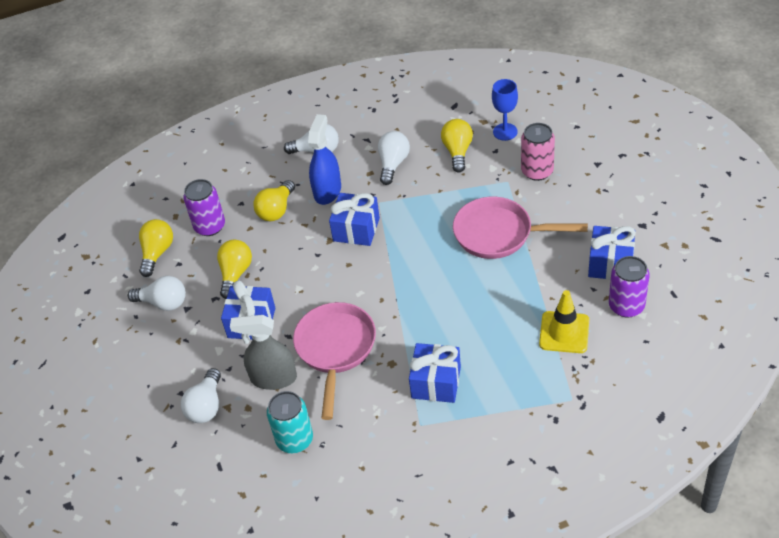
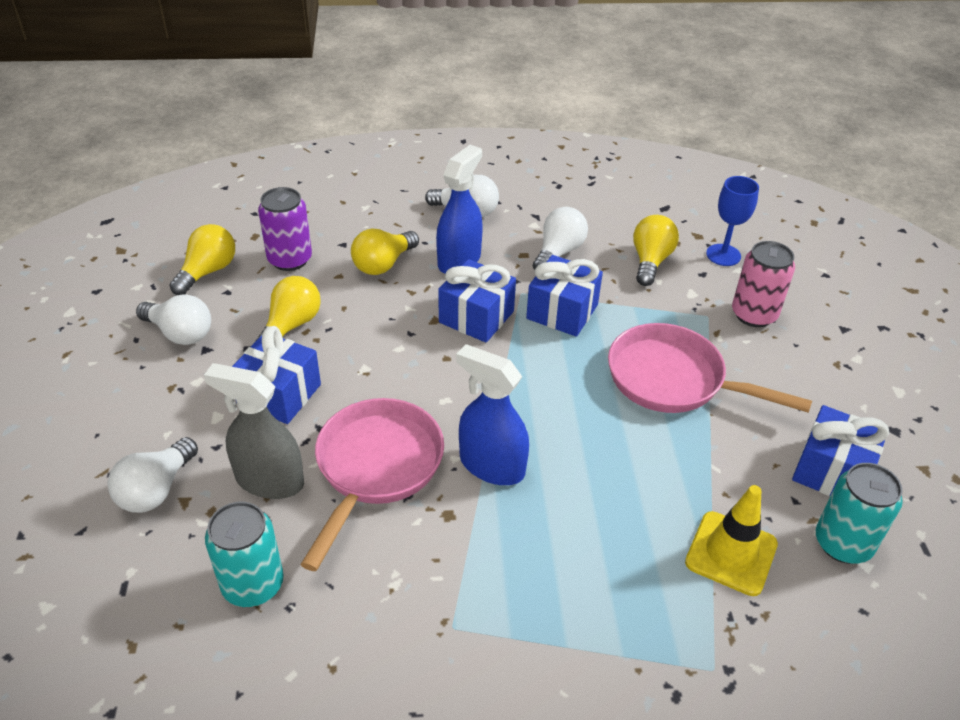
camera: 10 degrees right, 5 degrees down
blue gift [409,343,461,403] -> blue gift moved to [526,255,603,337]
purple can [609,256,650,318] -> turquoise can [816,463,903,564]
none -> blue spray bottle [456,344,529,485]

